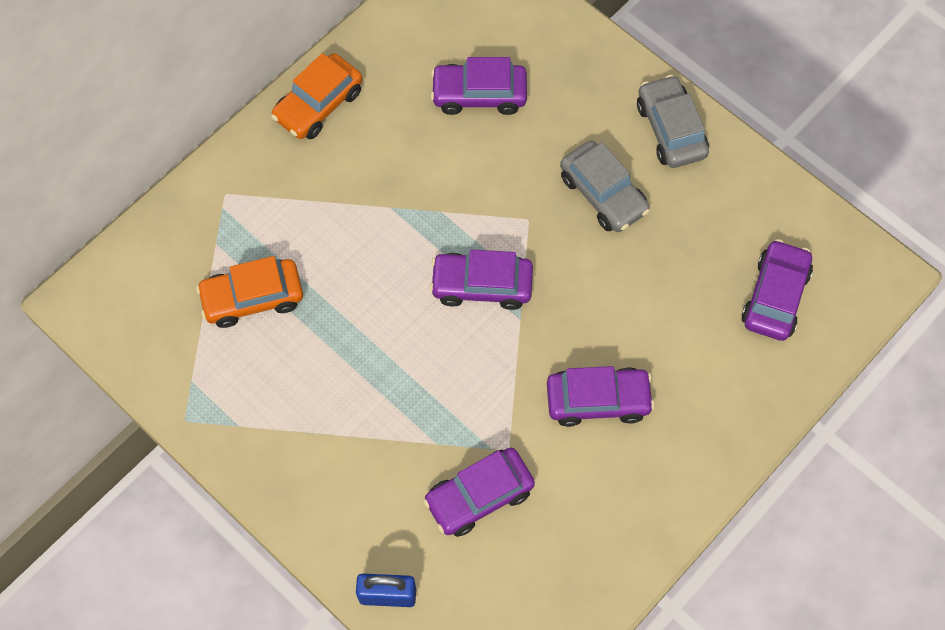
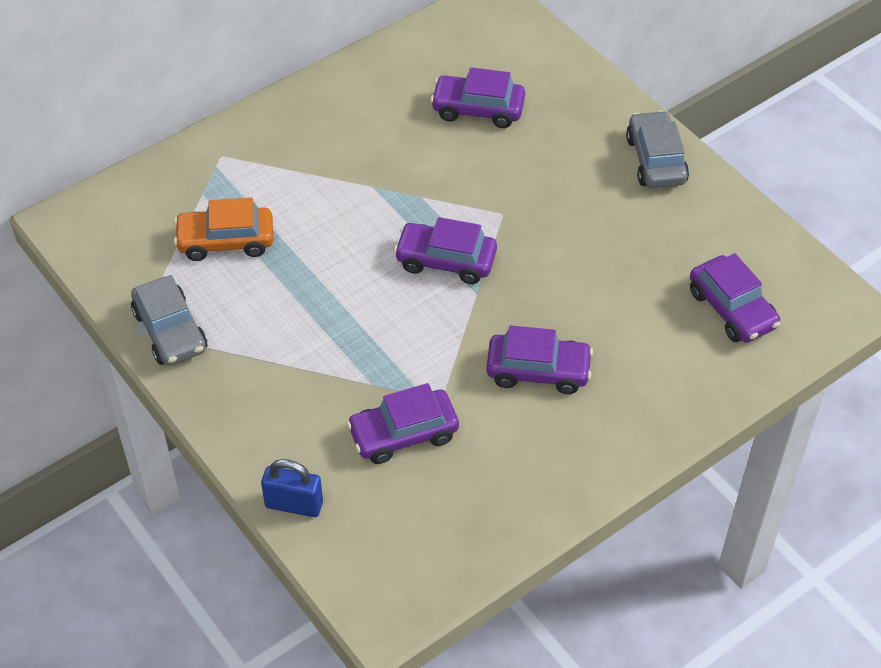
camera: 10 degrees right, 15 degrees down
orange car [271,53,362,139] -> none
grey car [560,141,650,232] -> grey car moved to [131,275,207,366]
purple car [741,239,813,341] -> purple car turned 120 degrees clockwise [690,253,780,343]

